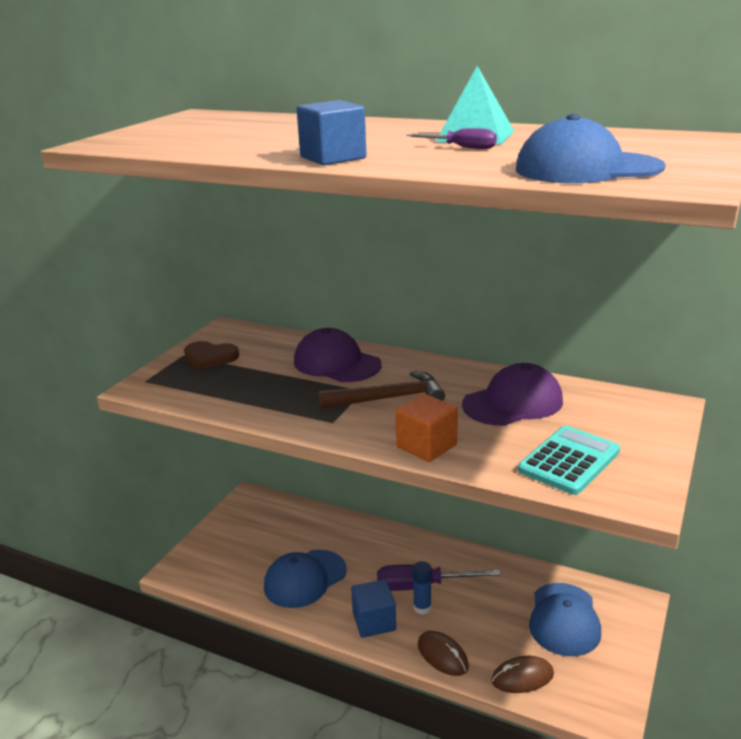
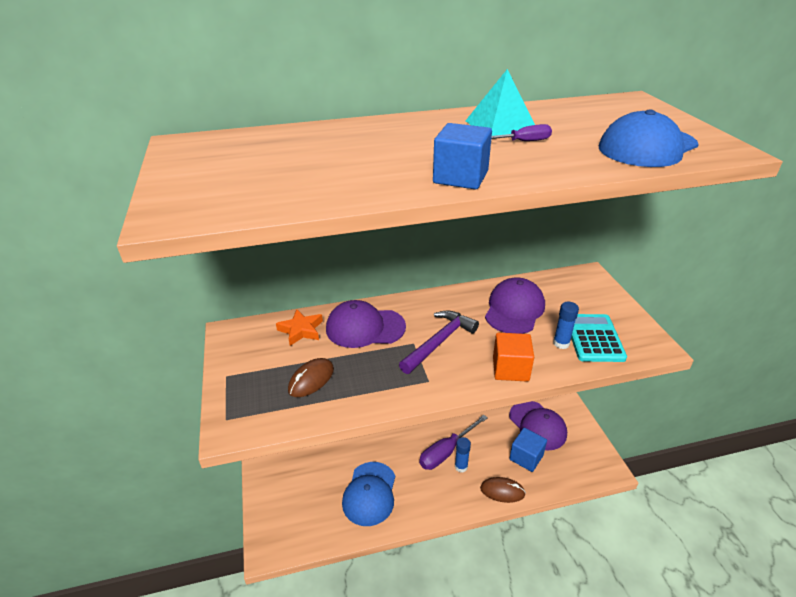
camera: 40 degrees left, 10 degrees up
brown heart [184,341,239,370] -> none
brown hammer [318,371,445,409] -> purple hammer [399,310,479,374]
blue cube [351,579,396,638] -> blue cube moved to [509,428,547,472]
brown mouse [491,656,554,693] -> brown mouse moved to [288,358,334,397]
blue cap [529,583,601,656] -> purple cap [509,401,567,450]
none -> orange star [276,309,323,346]
none -> blue glue stick [553,302,579,349]

